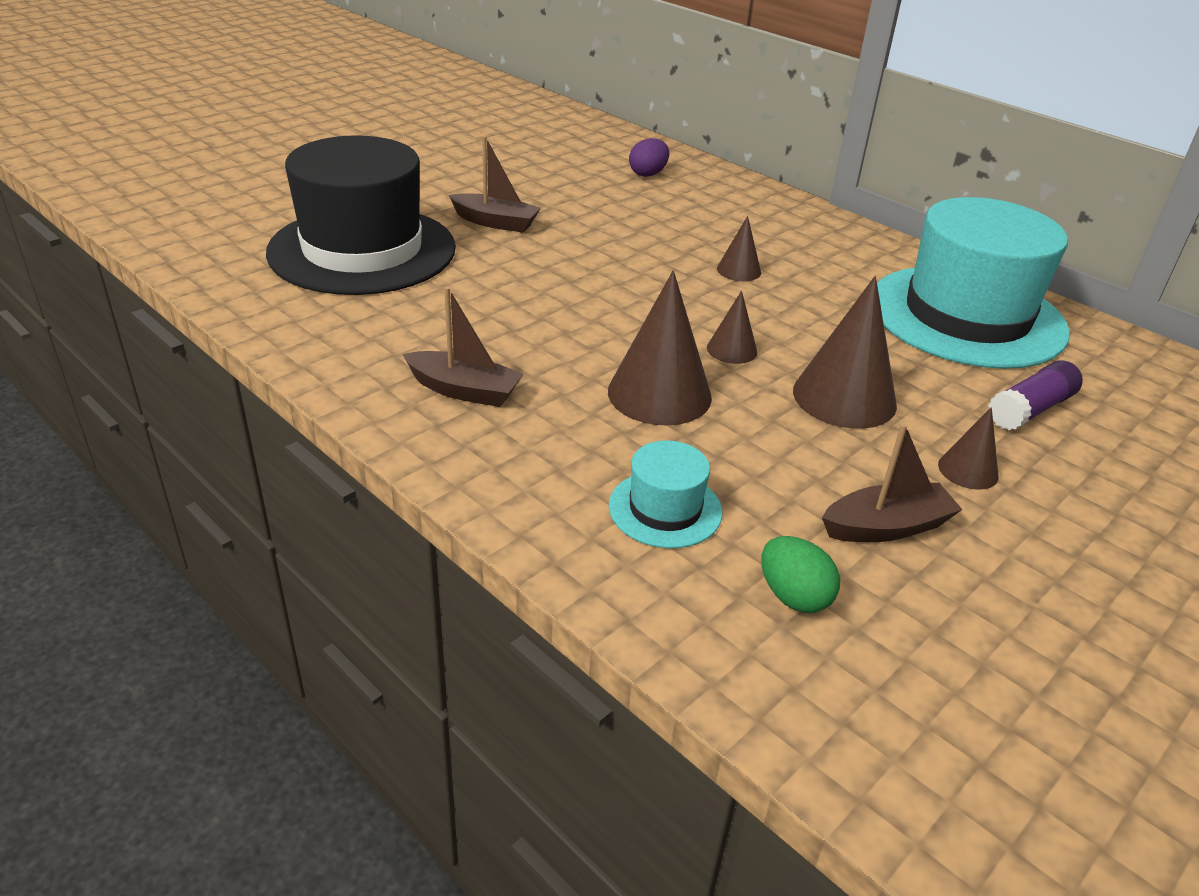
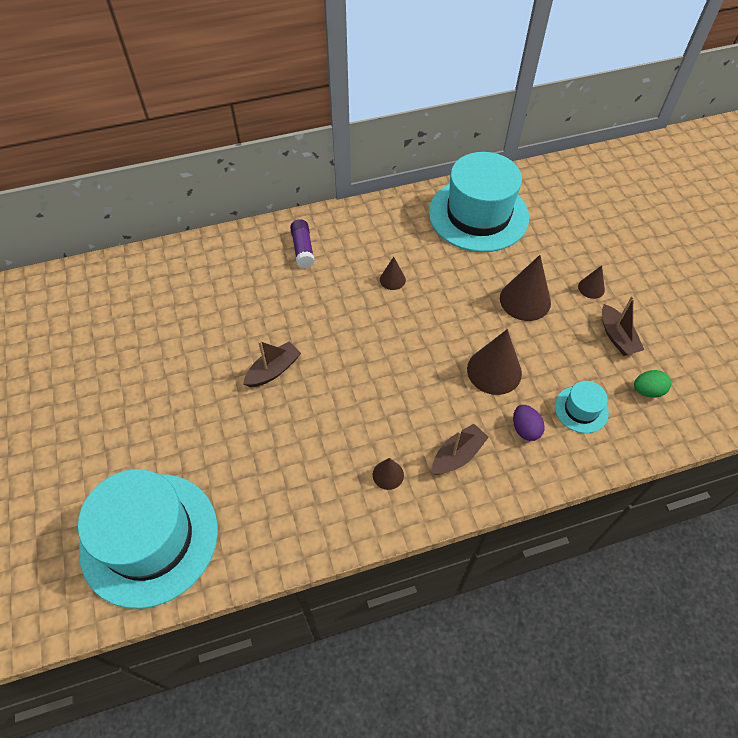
camera: 60 degrees left, 20 degrees up
black hat [266,135,456,295] -> none
purple egg [629,138,669,177] -> purple egg moved to [513,405,545,441]
brown cone [707,291,757,364] -> brown cone moved to [373,458,404,490]
brown boat [822,424,963,542] -> brown boat turned 150 degrees clockwise [602,296,644,356]
purple glue stick [988,360,1083,430] -> purple glue stick moved to [290,219,315,268]
none -> turquoise hat [78,469,218,609]

